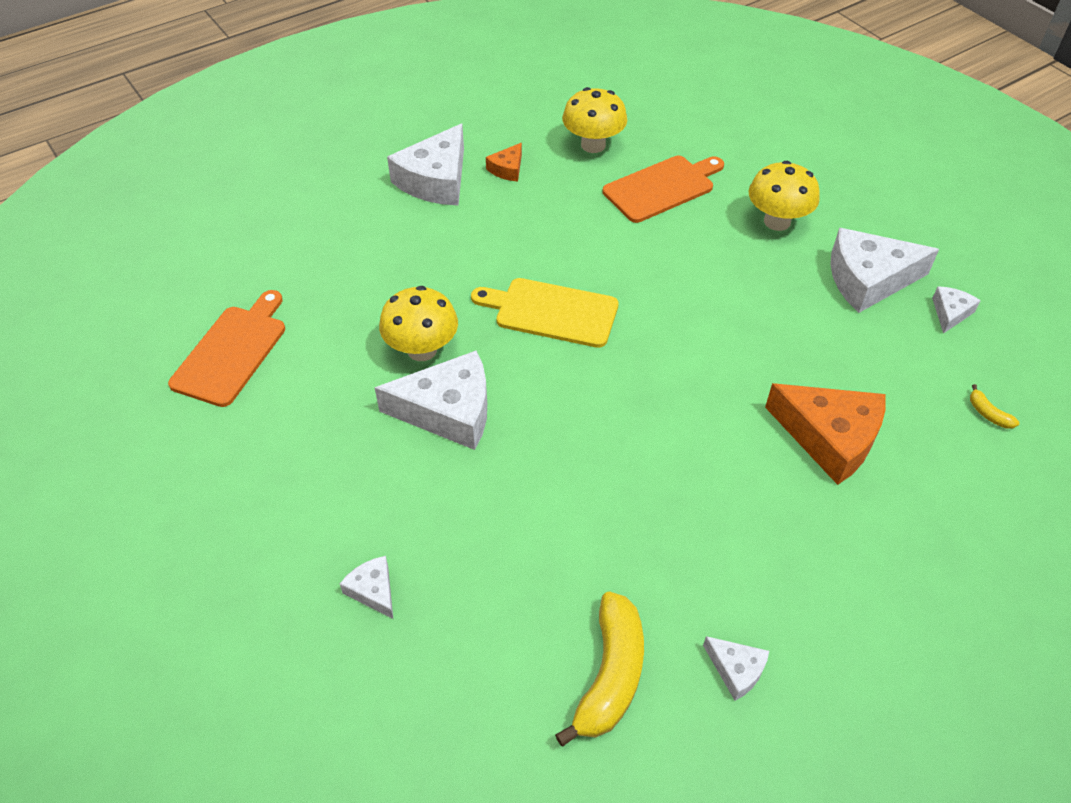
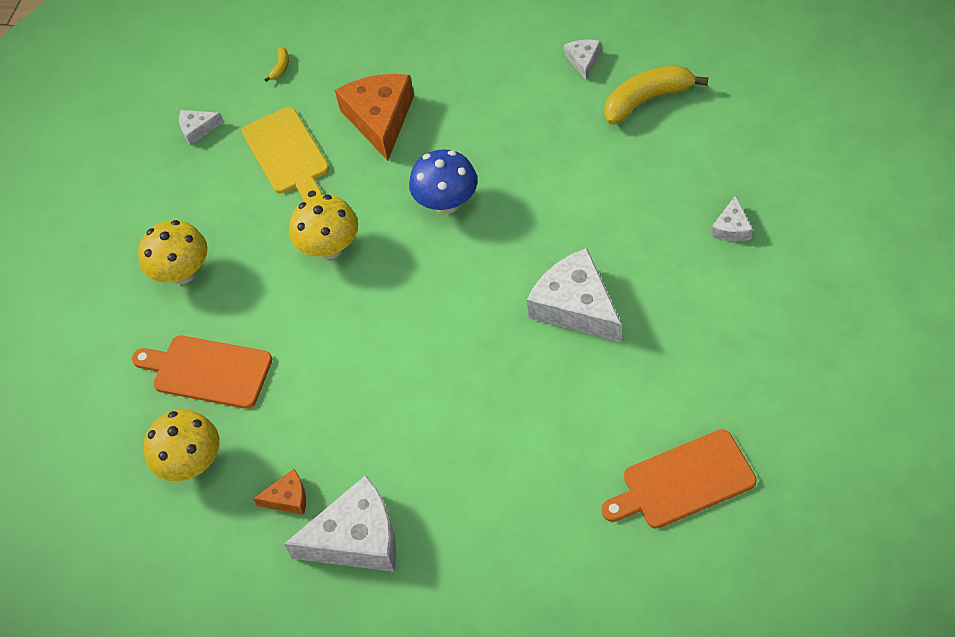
camera: 125 degrees left, 5 degrees up
yellow mushroom [379,286,458,361] -> yellow mushroom moved to [289,195,358,259]
yellow cutting board [471,278,619,348] -> yellow cutting board moved to [242,107,329,201]
white cheese [830,228,939,313] -> none
none -> blue mushroom [409,149,478,214]

